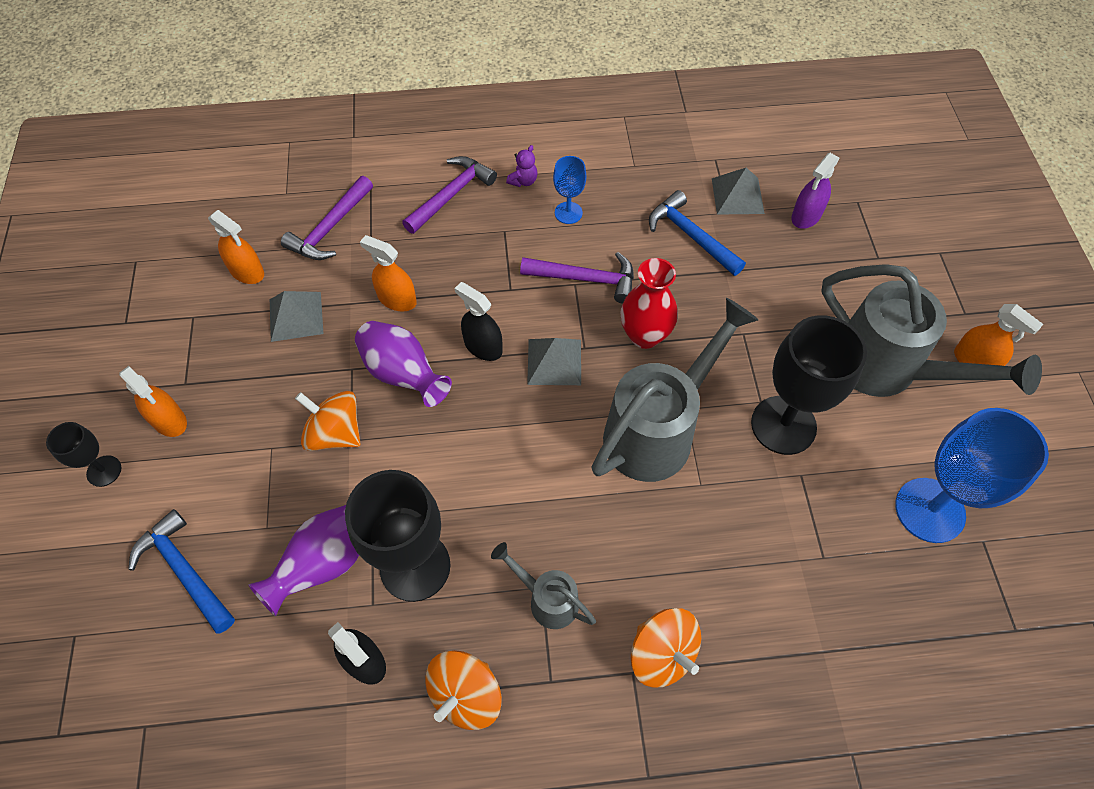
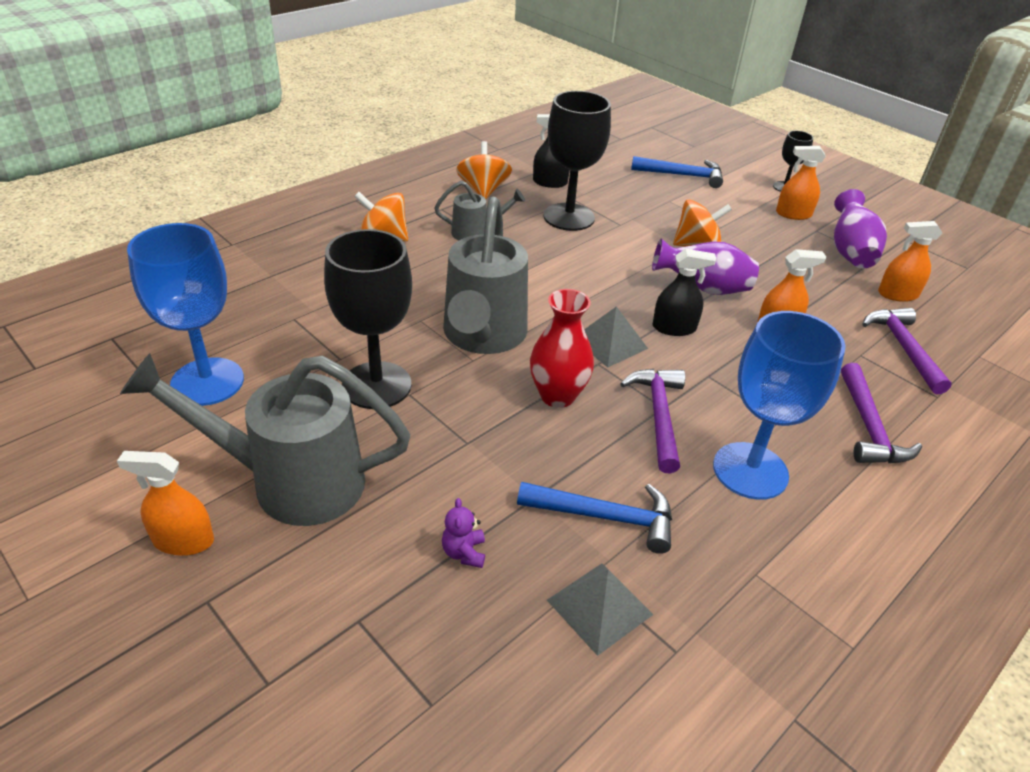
camera: 140 degrees right, 20 degrees down
purple vase [248,505,359,616] -> purple vase moved to [834,189,887,268]
grey pyramid [270,291,323,342] -> none
purple teddy bear [506,145,538,187] -> purple teddy bear moved to [442,498,485,568]
purple hammer [520,252,634,304] -> purple hammer turned 120 degrees clockwise [620,369,685,473]
blue goblet [553,156,587,224] -> blue goblet [713,311,846,500], size x1.99
purple spray bottle [791,153,839,229] -> none

